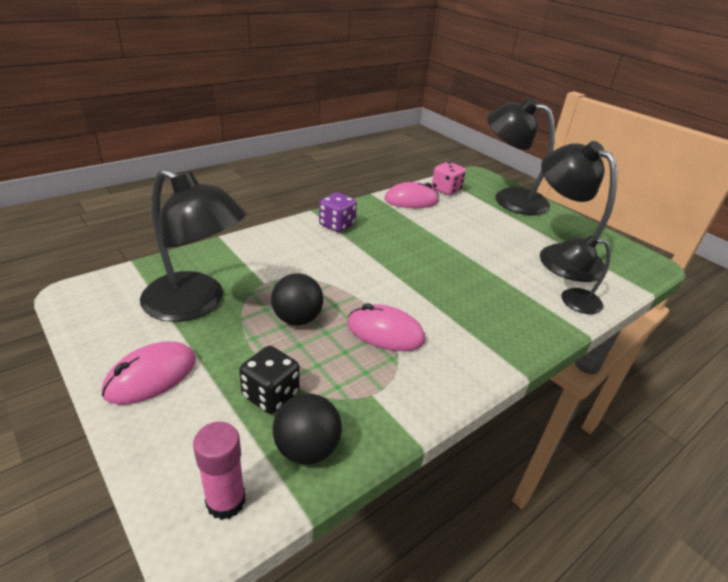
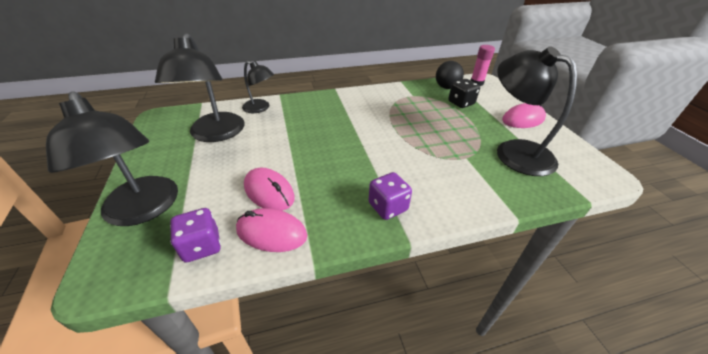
camera: 155 degrees left, 5 degrees up
black ball [271,273,323,325] -> none
pink mouse [347,303,425,351] -> pink mouse moved to [244,168,295,211]
pink dice [431,162,466,195] -> purple dice [170,208,221,263]

